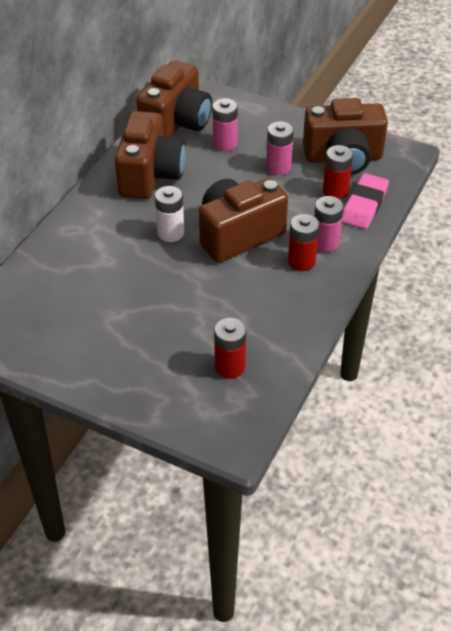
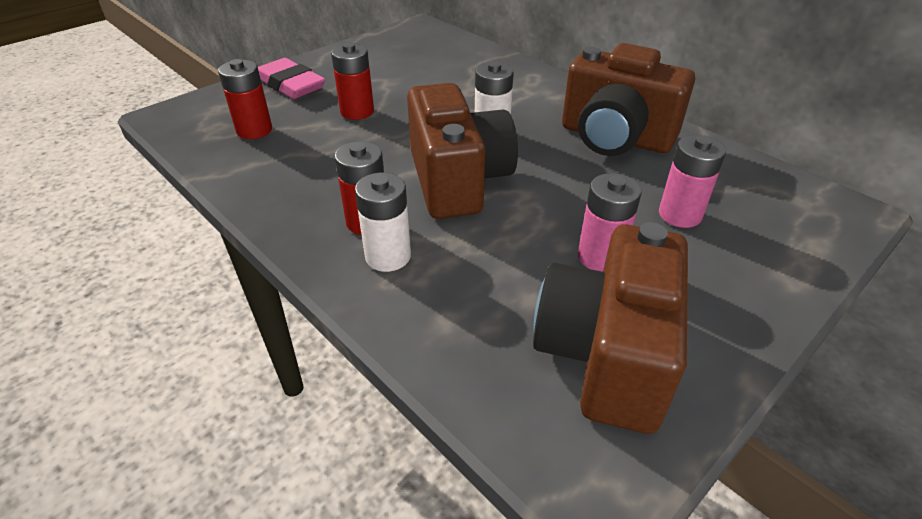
camera: 110 degrees right, 5 degrees down
brown camera [137,60,212,137] -> none
pink battery [314,196,344,253] -> white battery [355,172,411,272]
red battery [323,145,353,199] -> red battery moved to [331,42,374,120]
pink eraser [342,173,389,229] -> pink eraser moved to [258,58,325,99]

